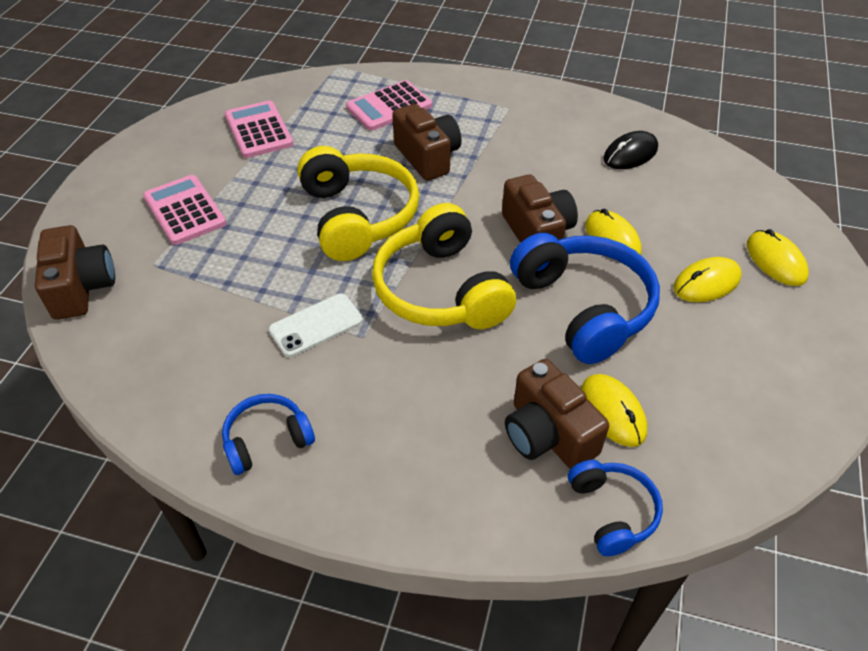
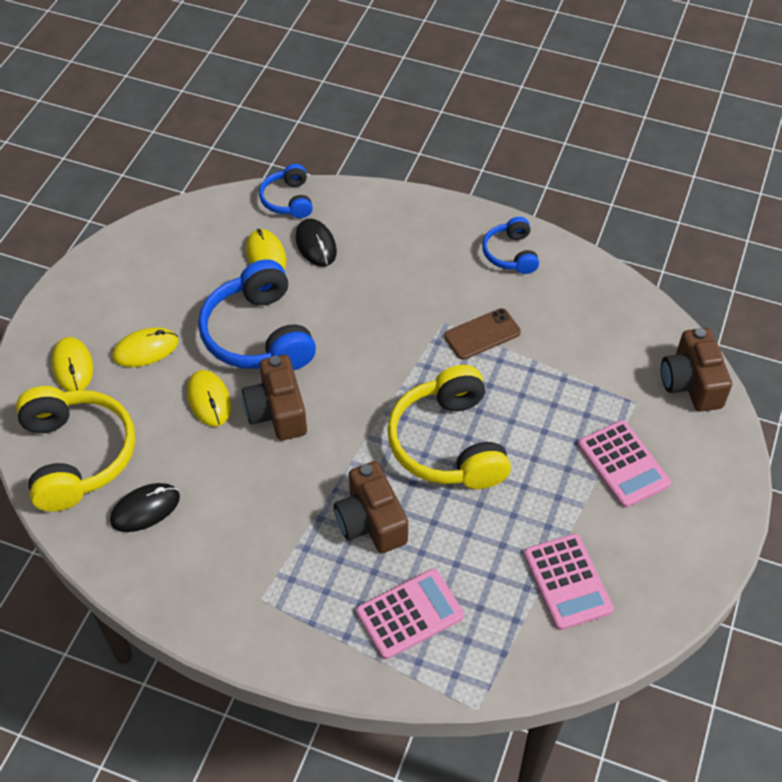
camera: 175 degrees left, 5 degrees up
blue headphones [222,394,315,475] -> blue headphones turned 105 degrees clockwise [482,217,539,274]
white phone [269,294,363,357] -> brown phone [444,308,521,360]
yellow headphones [372,203,516,329] -> yellow headphones moved to [16,386,135,512]
brown camera [505,359,609,469] -> black mouse [295,218,337,267]

